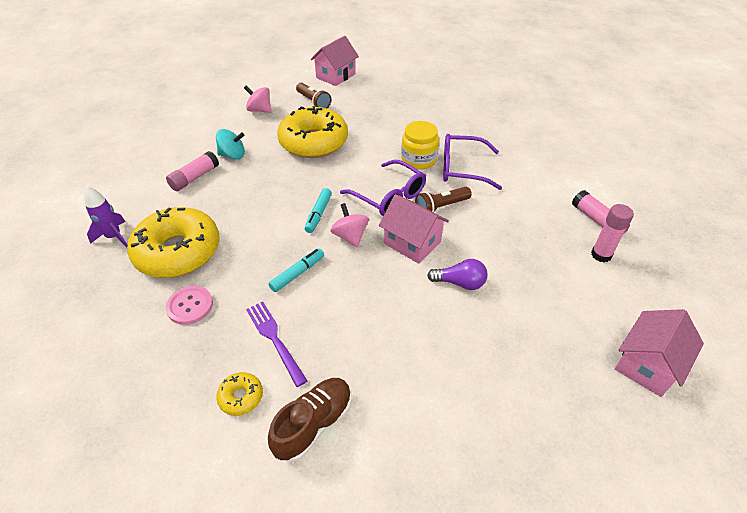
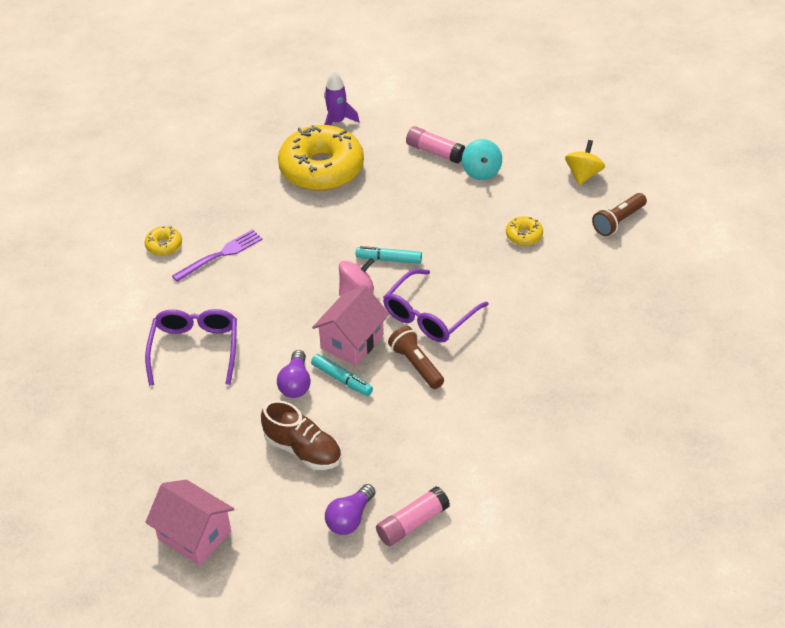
camera: 85 degrees right, 0 degrees up
pink button [166,286,213,325] -> none
pink spinning top [244,86,271,113] -> yellow spinning top [565,140,605,185]
turquoise marker [268,249,324,292] -> turquoise marker moved to [311,354,373,396]
brown shoe [268,378,352,462] -> brown shoe moved to [261,400,341,470]
yellow donut [277,106,348,158] -> yellow donut [506,216,543,246], size x0.41
pink house [310,36,359,86] -> none
yellow jar [401,121,439,169] -> none
purple glasses [443,134,502,190] -> purple glasses moved to [145,309,237,386]
pink glue stick [591,204,634,262] -> purple light bulb [325,484,376,535]

